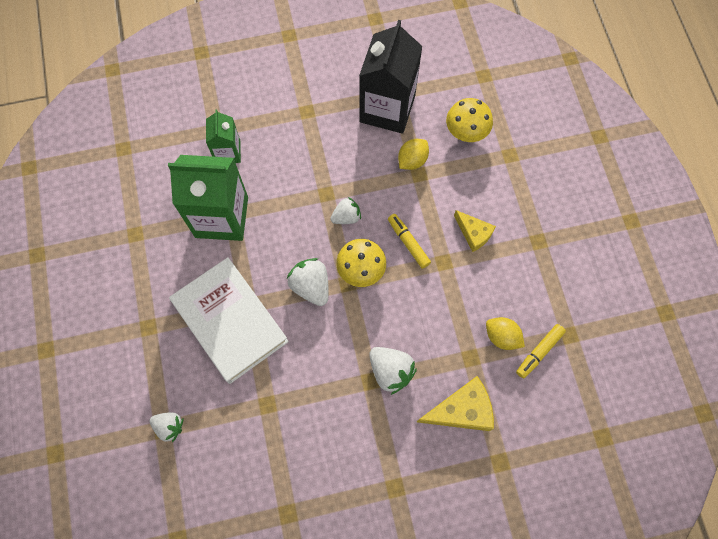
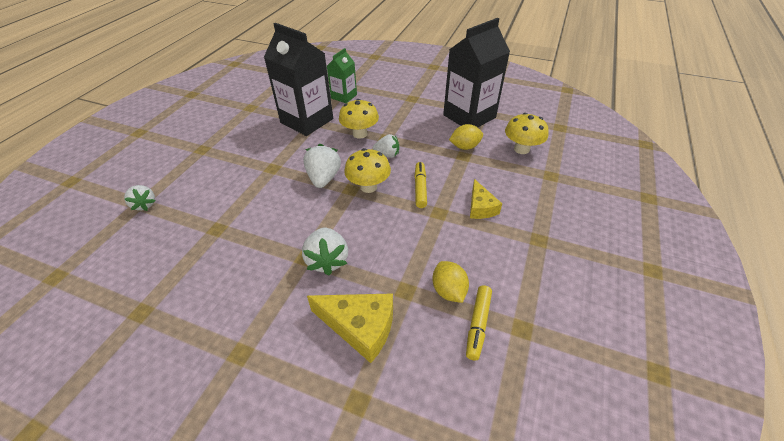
camera: 35 degrees right, 25 degrees down
green carton [168,155,248,241] -> black carton [264,23,333,136]
white book [169,257,289,384] -> none
yellow marker [516,324,566,378] -> yellow marker turned 60 degrees counterclockwise [466,285,492,360]
none -> yellow mushroom [339,99,379,139]

